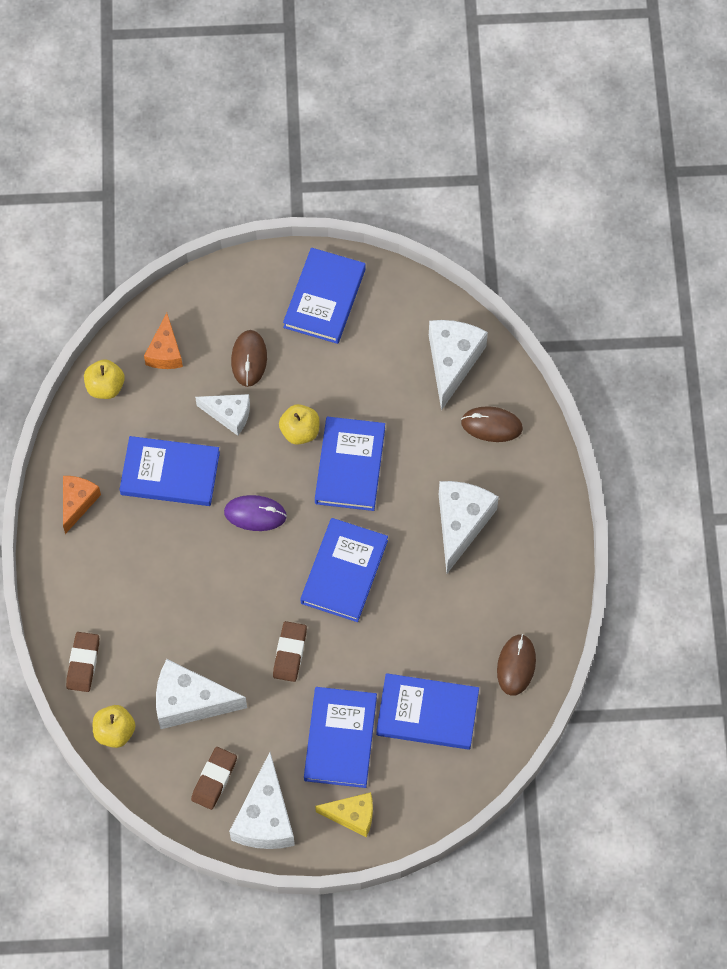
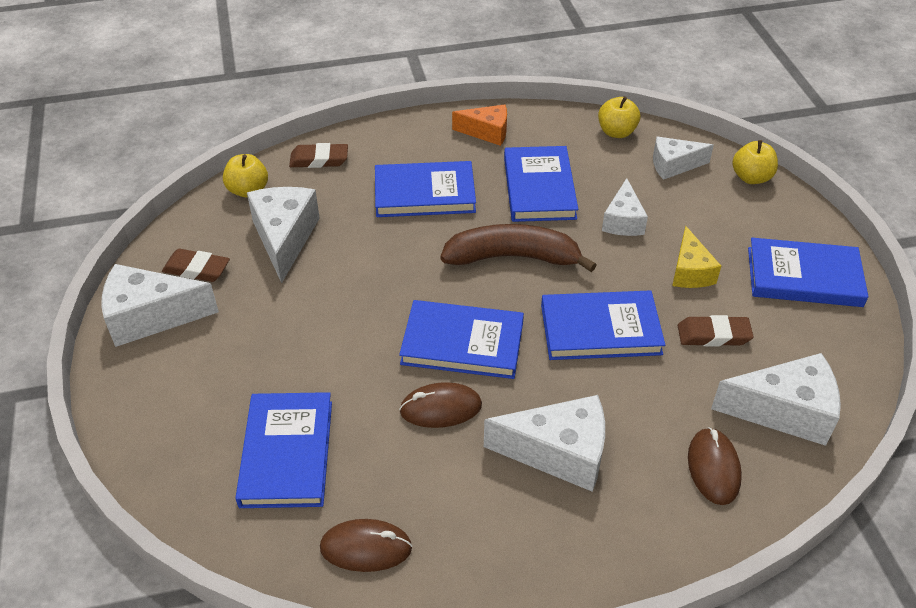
camera: 80 degrees right, 20 degrees down
orange cheese [144,313,183,369] -> white cheese [653,137,714,180]
purple mouse [224,495,287,531] -> brown banana [440,224,596,272]
brown mouse [231,330,267,387] -> brown mouse moved to [399,382,482,428]
brown eraser [273,621,307,682] -> brown eraser moved to [678,315,754,346]
yellow apple [279,404,320,445] -> yellow apple moved to [732,140,778,184]
blue book [304,687,377,788] -> blue book moved to [375,161,476,217]
yellow cheese [315,792,373,837] -> yellow cheese moved to [672,226,721,288]

